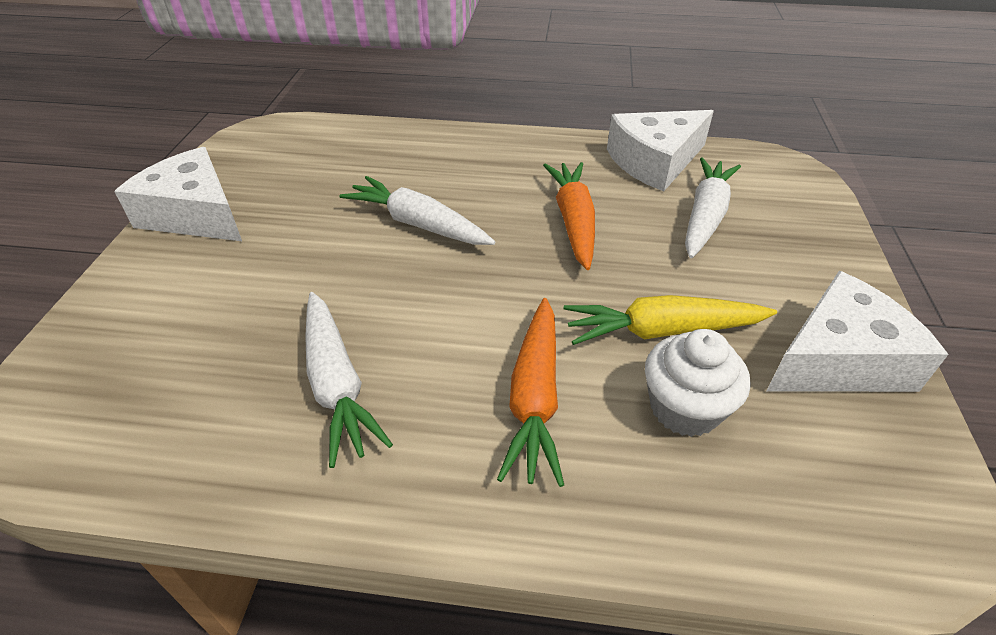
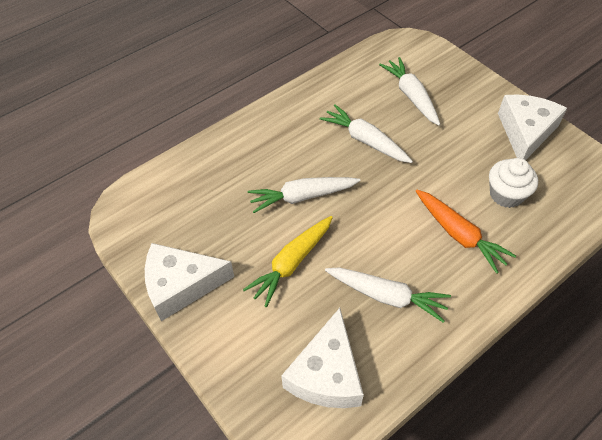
camera: 45 degrees left, 10 degrees up
orange carrot [543,162,595,270] -> white carrot [320,104,413,163]
yellow carrot [564,295,777,345] -> yellow carrot moved to [243,216,333,308]
white cheese [607,110,714,191] -> white cheese moved to [281,308,364,408]

